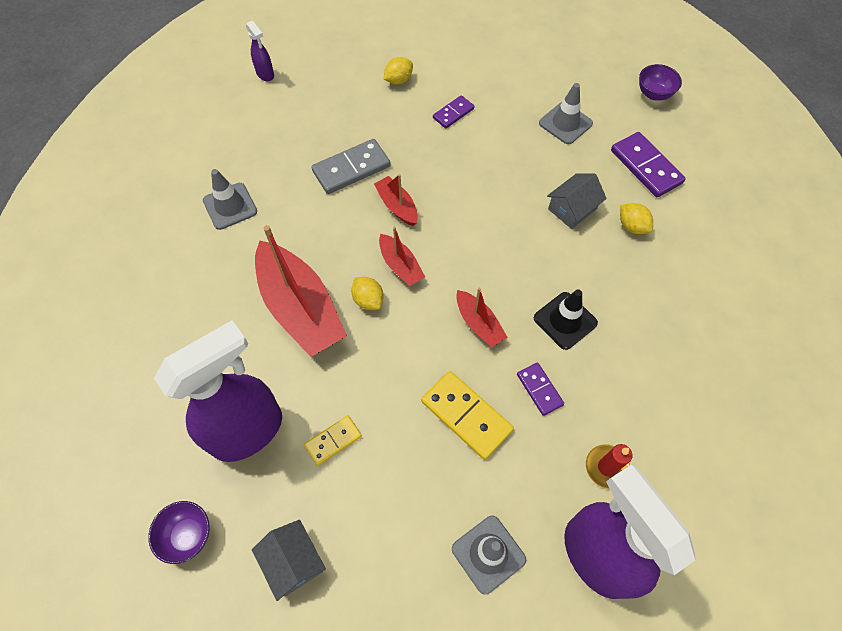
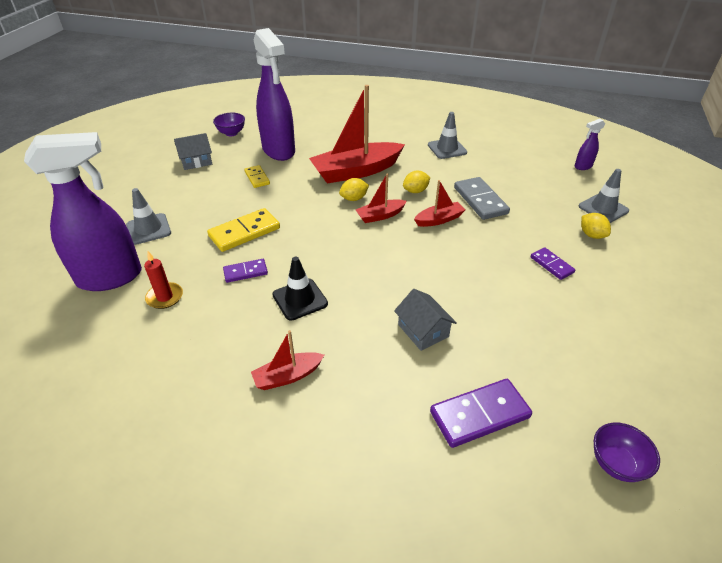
camera: 100 degrees right, 20 degrees down
red boat [456,288,507,348] -> red boat moved to [251,330,324,390]
grey traffic cone [539,83,593,144] -> grey traffic cone moved to [578,169,629,223]
yellow lemon [620,203,653,234] -> yellow lemon moved to [403,171,430,193]

